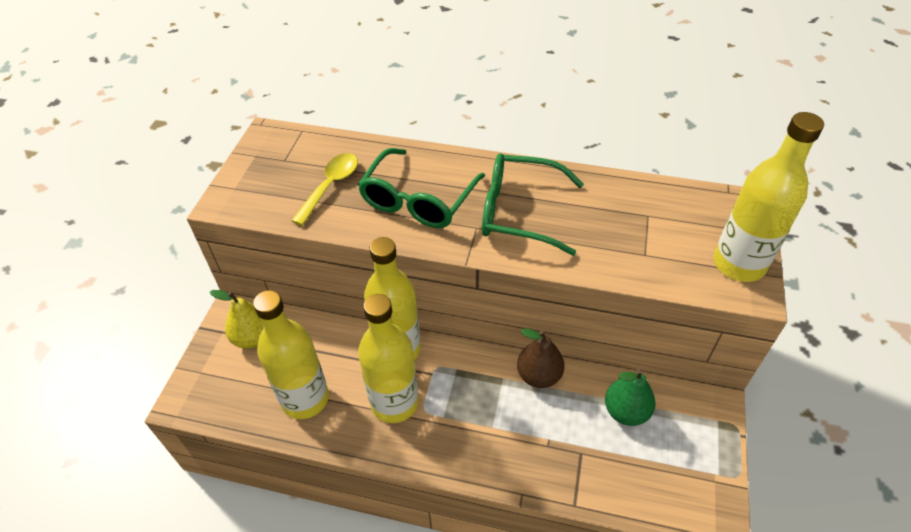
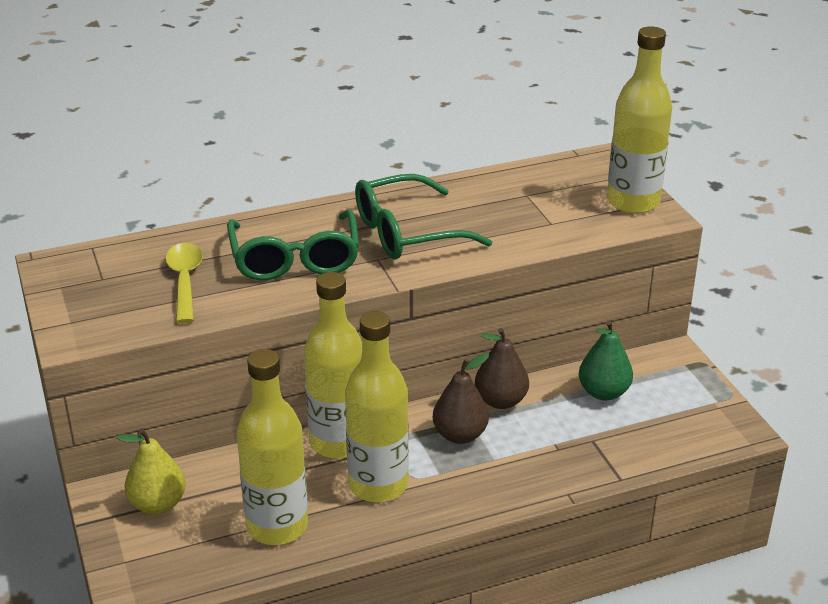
camera: 35 degrees left, 15 degrees down
none -> brown pear [433,353,489,444]

